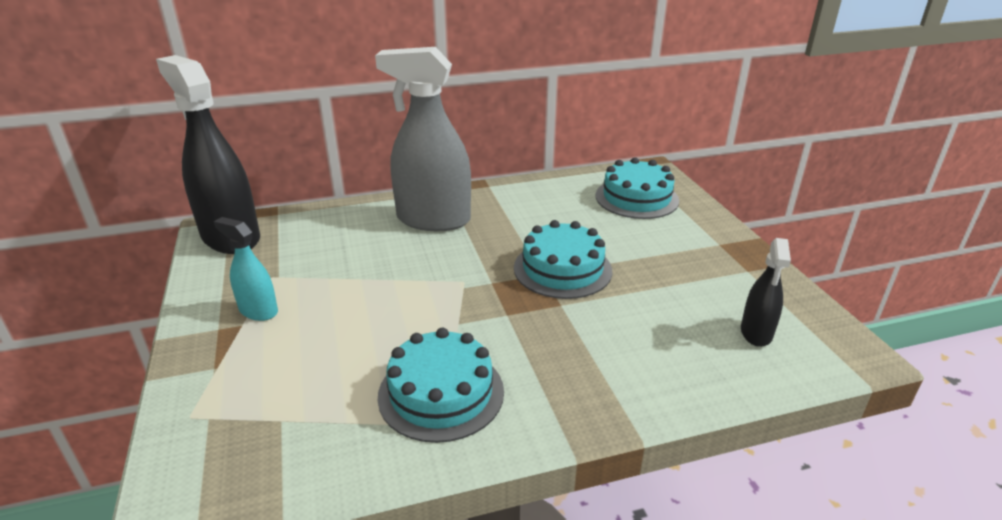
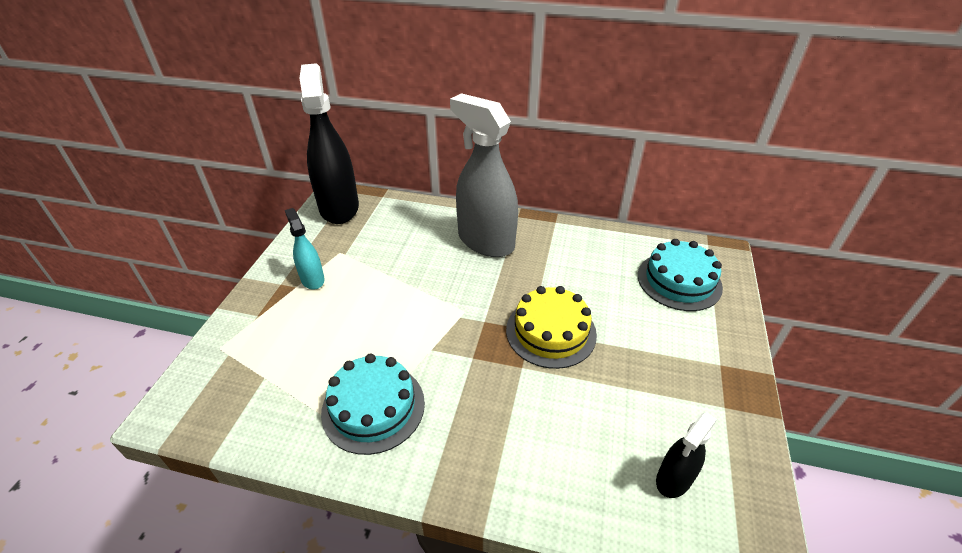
camera: 30 degrees right, 10 degrees up
turquoise cake [514,220,612,299] -> yellow cake [506,286,597,369]

